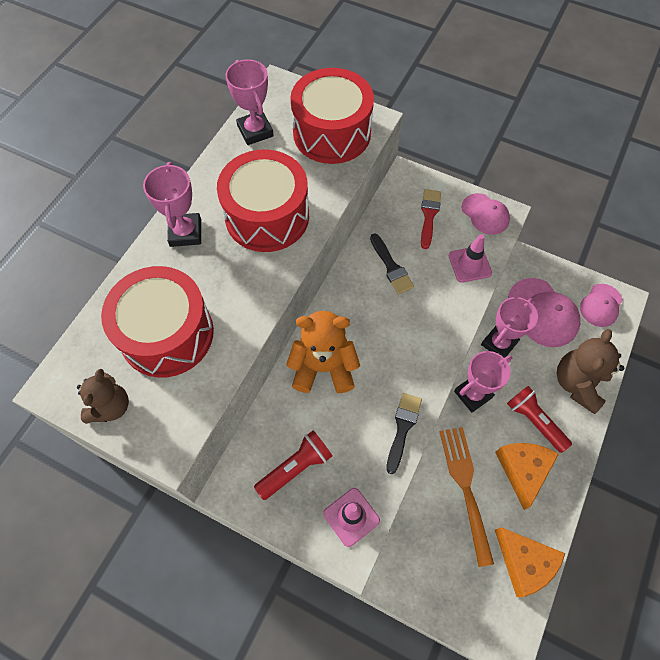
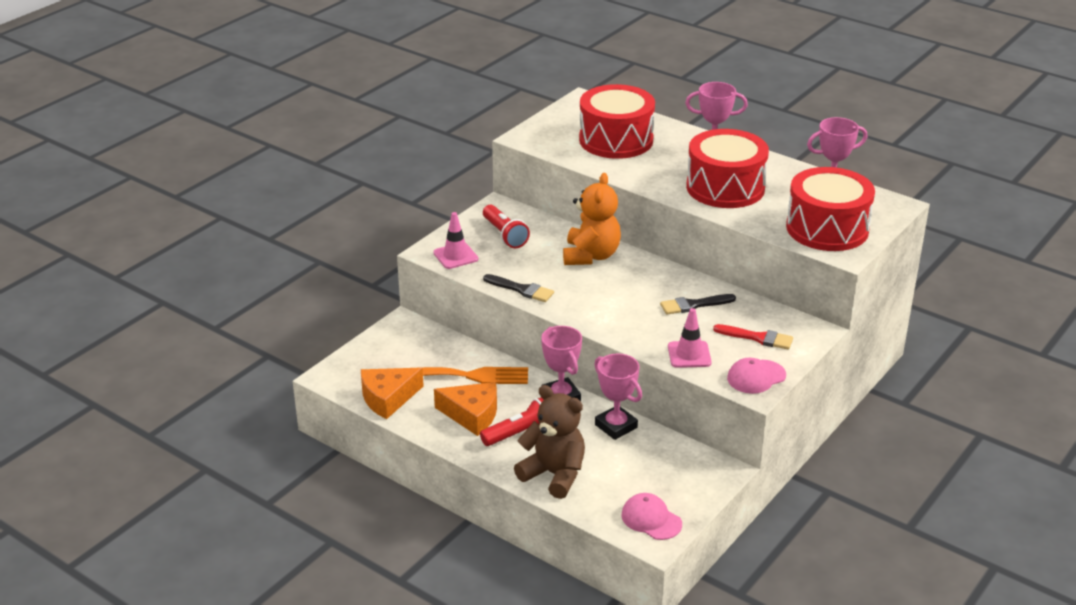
camera: 100 degrees right, 30 degrees down
brown teddy bear [77,369,129,424] -> none
pink cap [508,278,580,347] -> none

